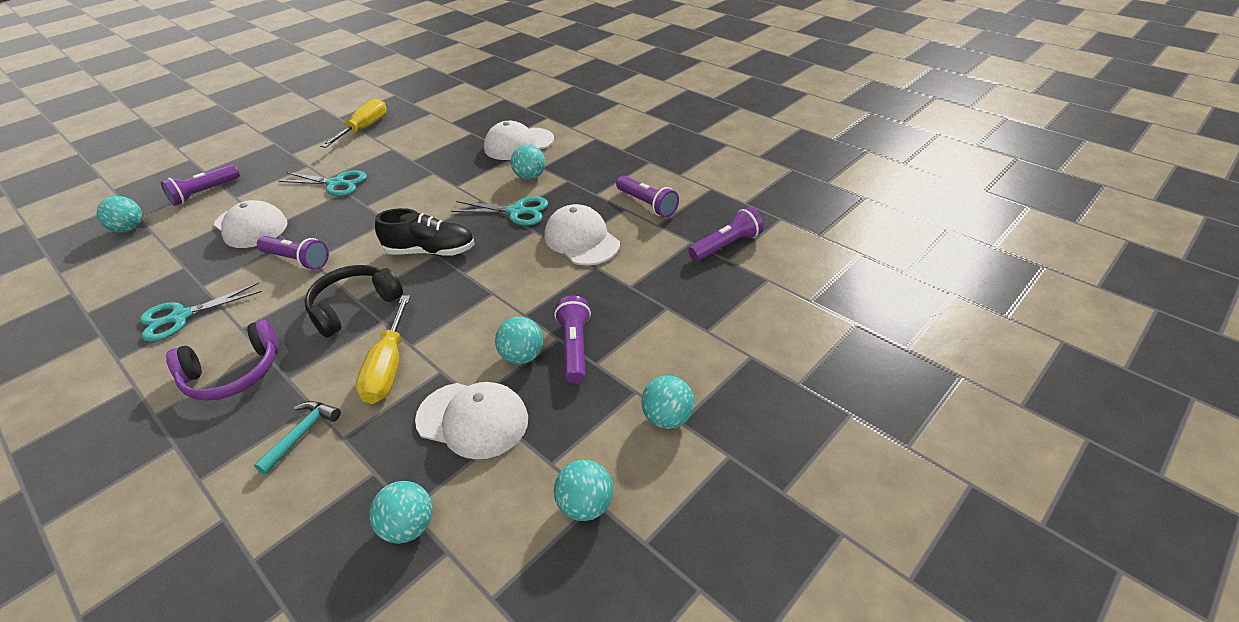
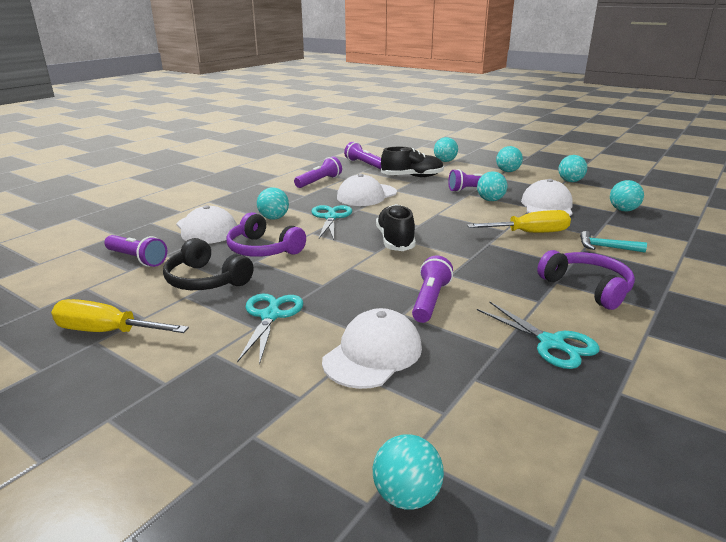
camera: 100 degrees left, 15 degrees down
purple flashlight [161,165,240,206] -> purple flashlight moved to [104,235,167,267]
black headphones [305,265,403,337] -> black headphones moved to [163,238,253,290]
none -> purple headphones [226,212,306,257]
none -> black shoe [381,147,444,177]
none -> turquoise ball [434,137,458,162]

